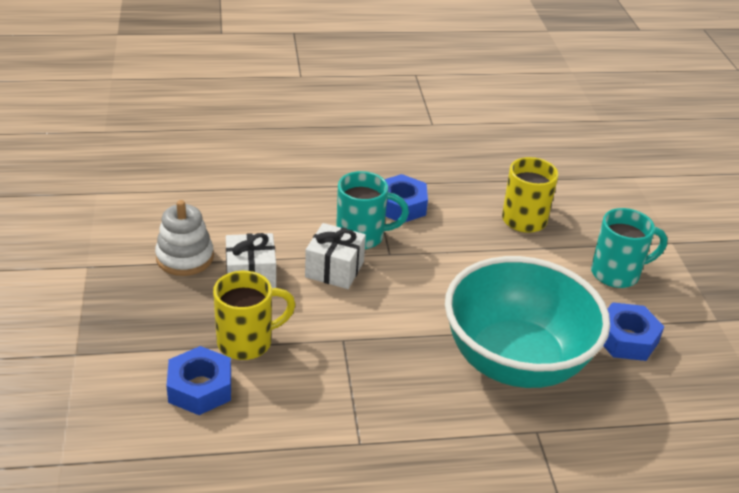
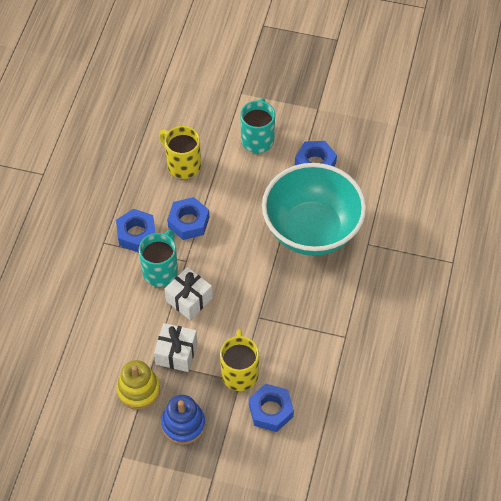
camera: 65 degrees left, 20 degrees up
white stacking toy [155,200,214,276] -> yellow stacking toy [116,360,160,410]
none -> blue stacking toy [161,395,205,445]
none -> blue nut [167,197,209,240]

